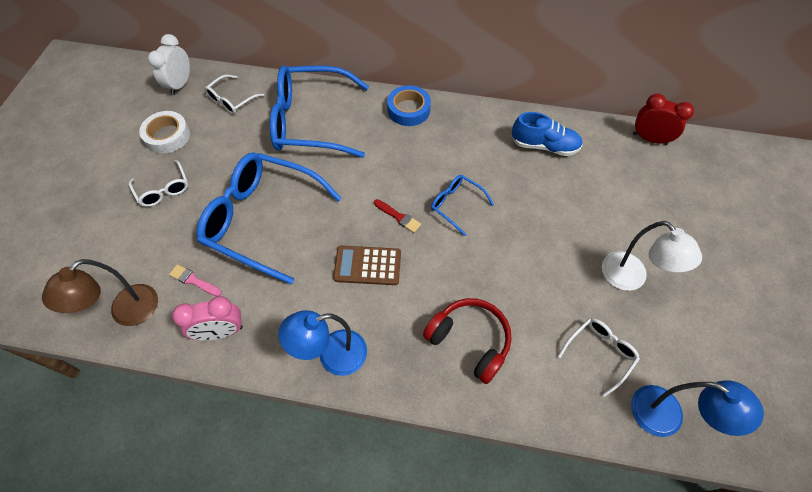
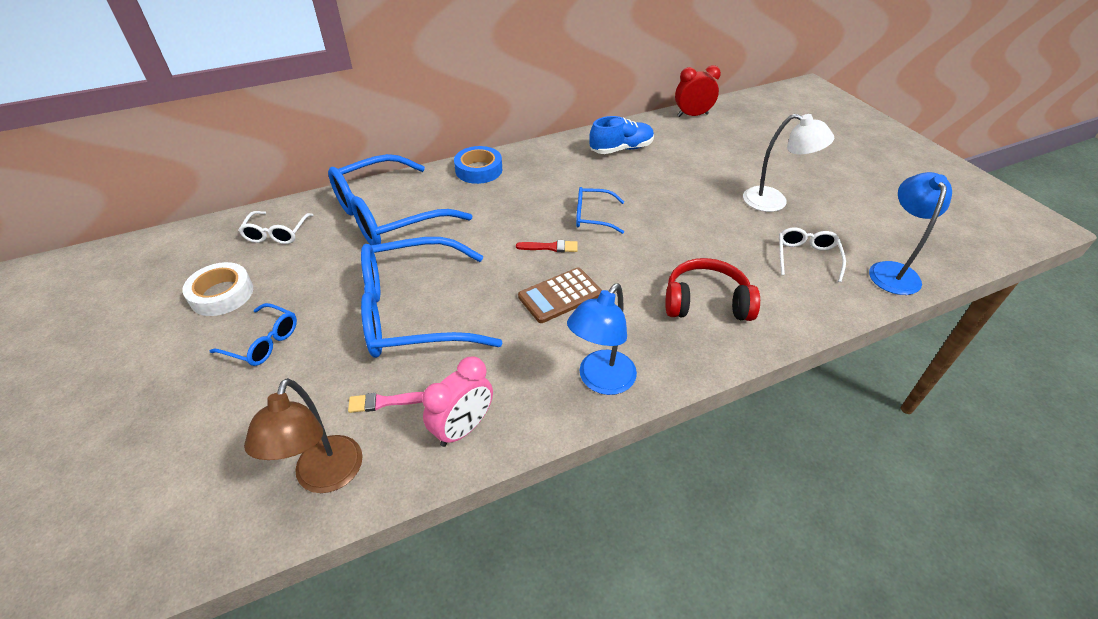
camera: 35 degrees left, 15 degrees down
white glasses [129,160,188,207] -> blue glasses [210,303,297,366]
white clock [148,34,190,95] -> none
blue lamp [631,380,764,437] -> blue lamp turned 75 degrees counterclockwise [869,172,952,295]

